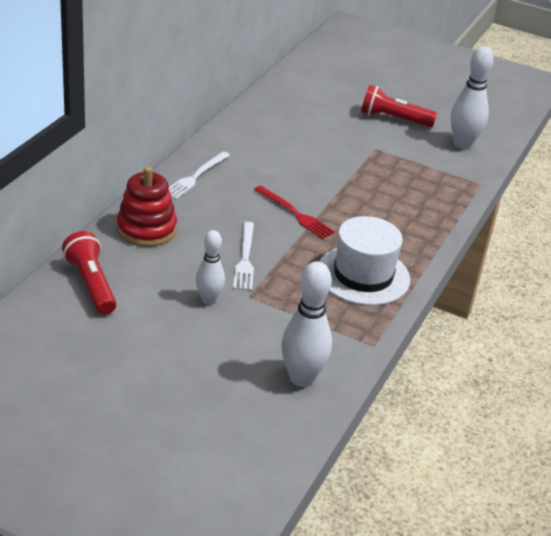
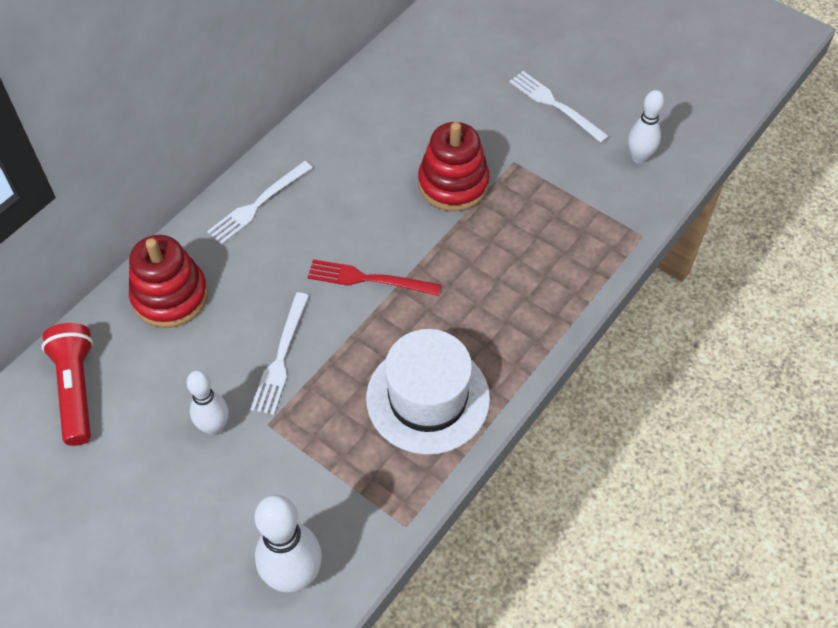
camera: 15 degrees right, 20 degrees up
red fork [254,186,335,239] -> red fork turned 135 degrees clockwise [308,259,441,296]
red flashlight [361,85,437,127] -> white fork [509,71,609,143]
white bowling pin [451,46,494,149] -> white bowling pin [628,90,664,164], size x0.63
none -> red stacking toy [418,122,490,211]

